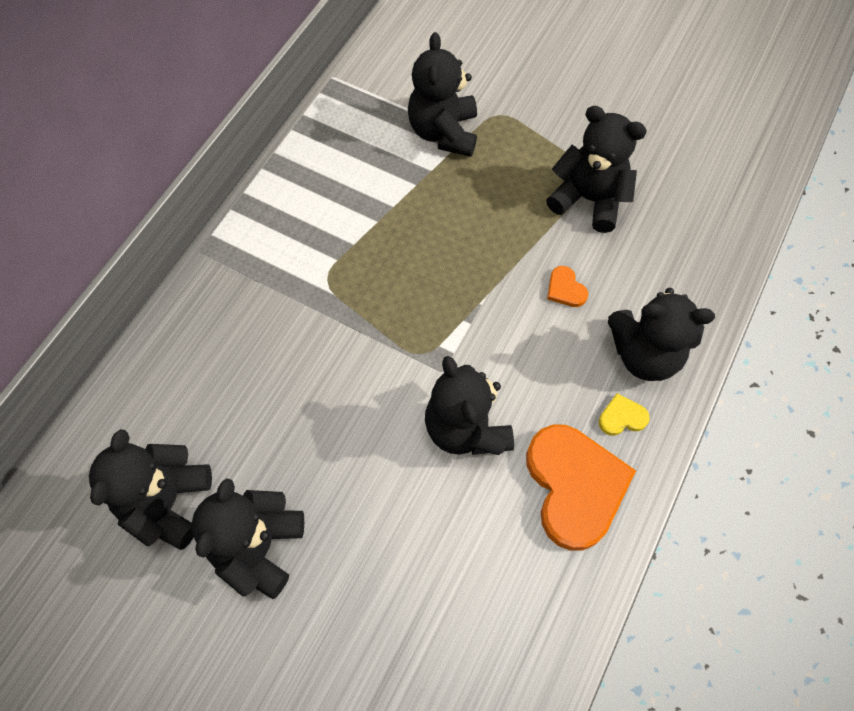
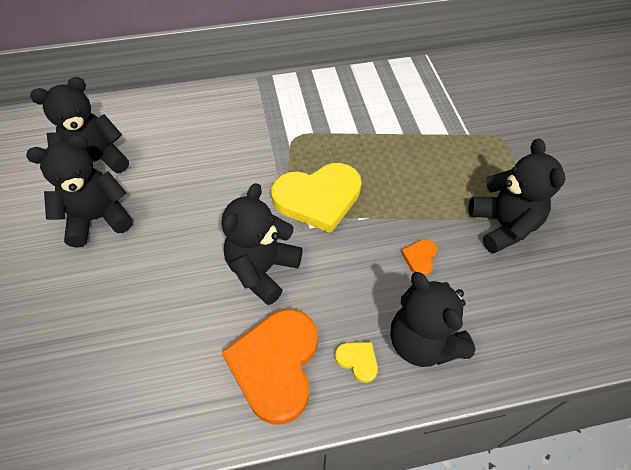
camera: 50 degrees right, 10 degrees down
black teddy bear [408,32,477,157] -> none
orange heart [526,425,636,551] -> orange heart turned 150 degrees clockwise [222,309,318,425]
none -> yellow heart [271,163,361,233]

